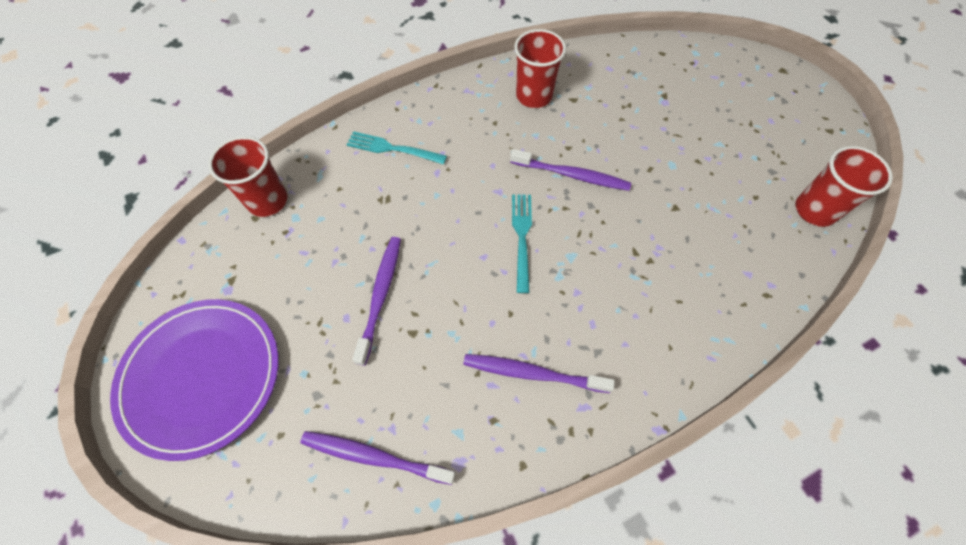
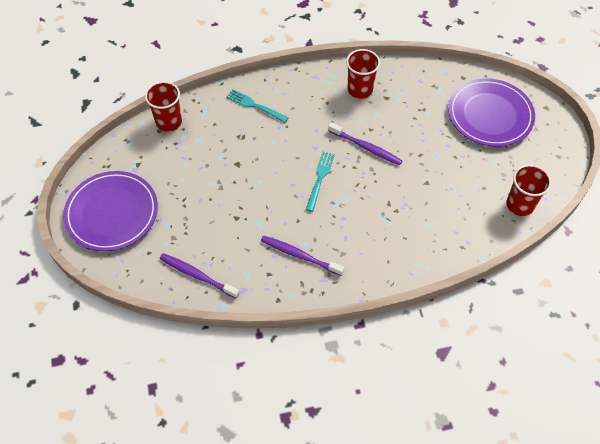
camera: 15 degrees right, 5 degrees down
purple toothbrush [352,237,401,366] -> none
none -> purple plate [448,78,535,147]

